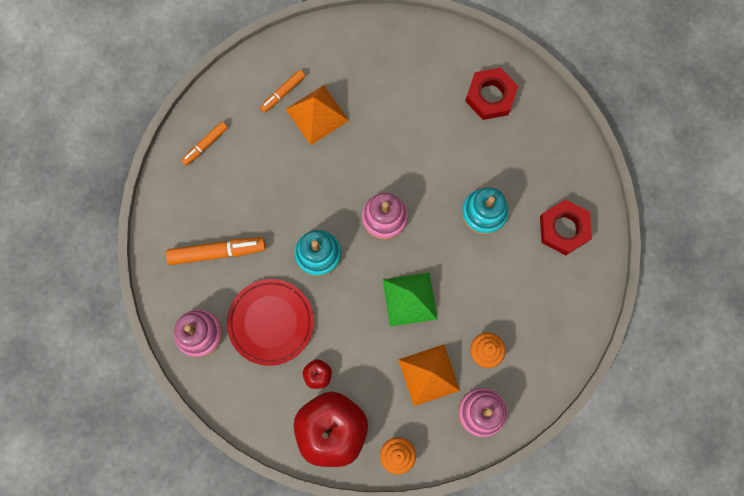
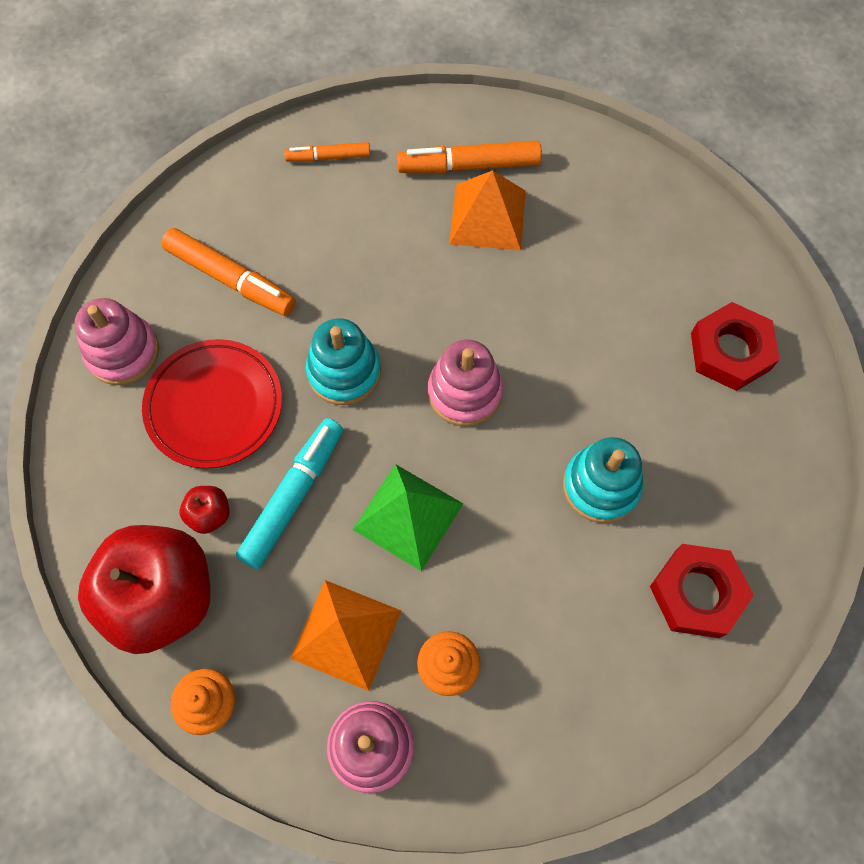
camera: 40 degrees right, 10 degrees down
orange marker [260,70,305,113] -> orange marker [397,141,542,173], size x1.68
none -> turquoise marker [236,418,343,569]

